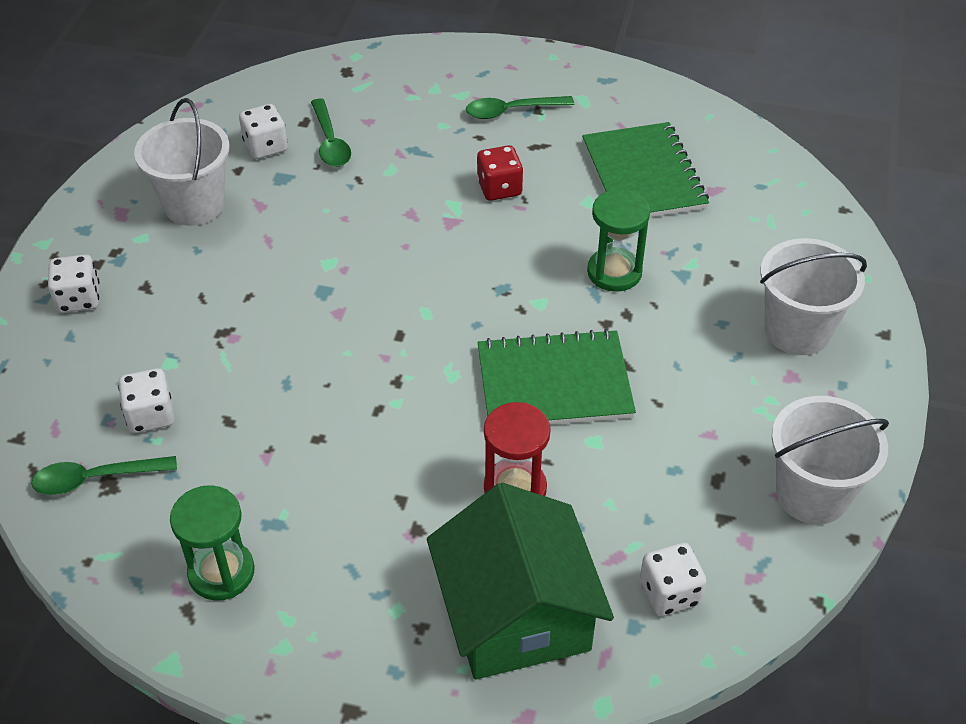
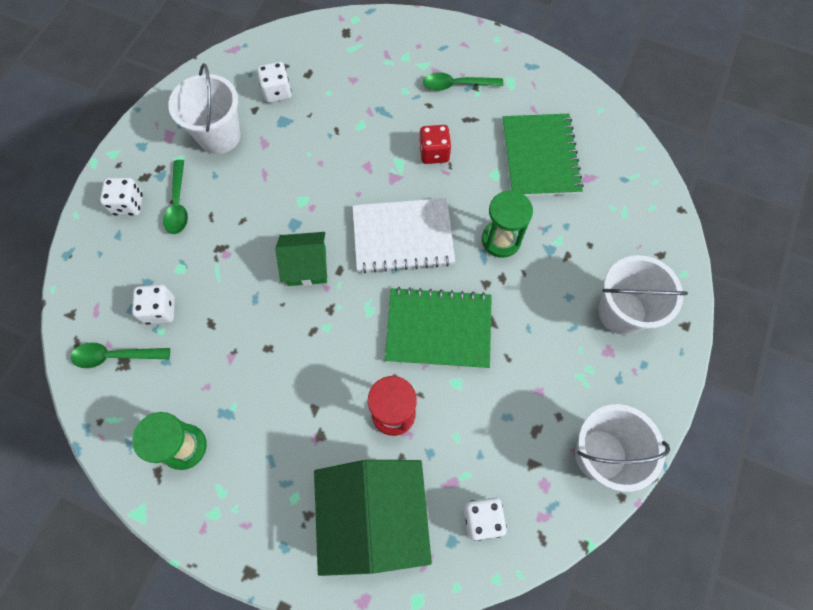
camera: 10 degrees right, 20 degrees up
green spoon [311,98,351,167] -> green spoon moved to [163,160,188,234]
none -> green house [275,232,327,286]
none -> white notebook [352,198,455,273]

